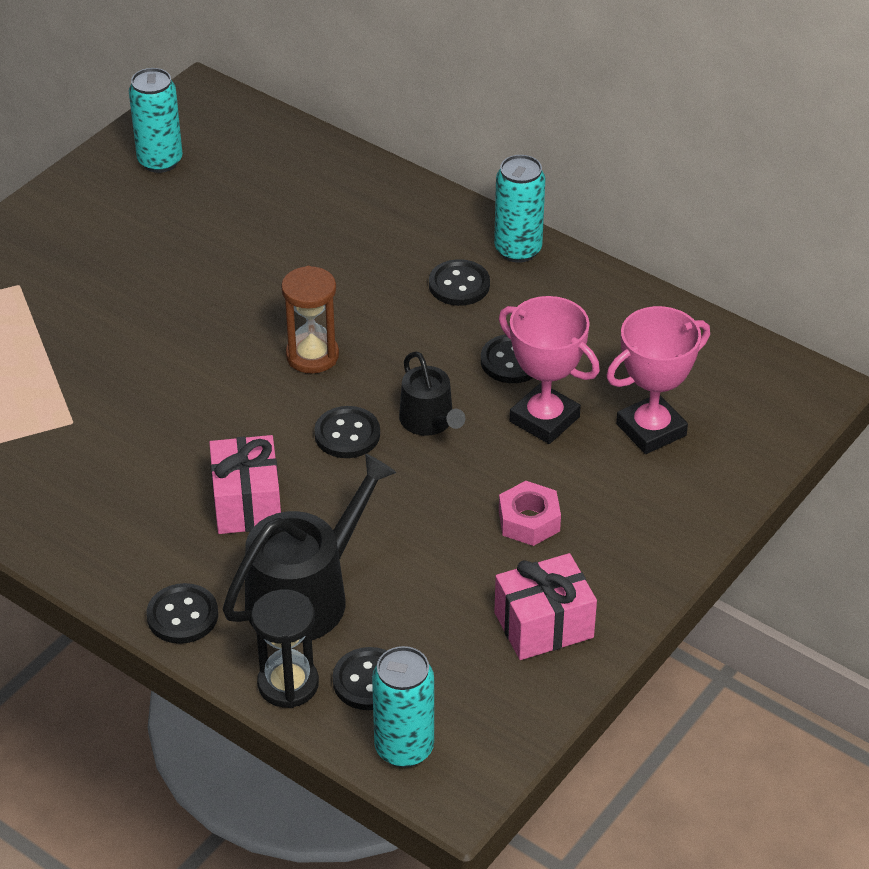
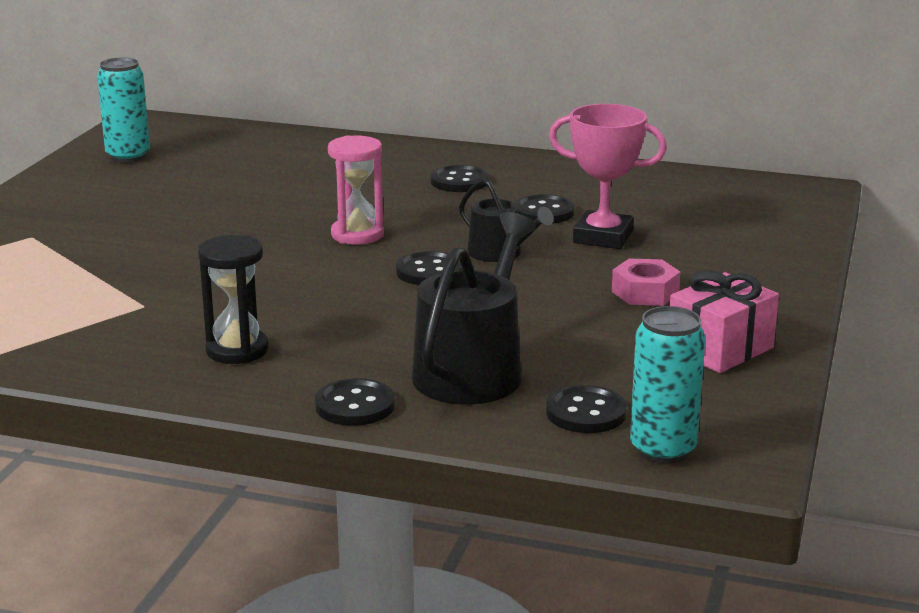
camera: 20 degrees left, 20 degrees down
pink gift [209,435,281,534] -> none
black hourglass [251,589,319,708] -> black hourglass moved to [198,235,268,364]
brown hourglass [281,266,339,373] -> pink hourglass [328,135,384,244]
turquoise can [494,155,545,263] -> none
pink trophy [606,306,710,454] -> none

